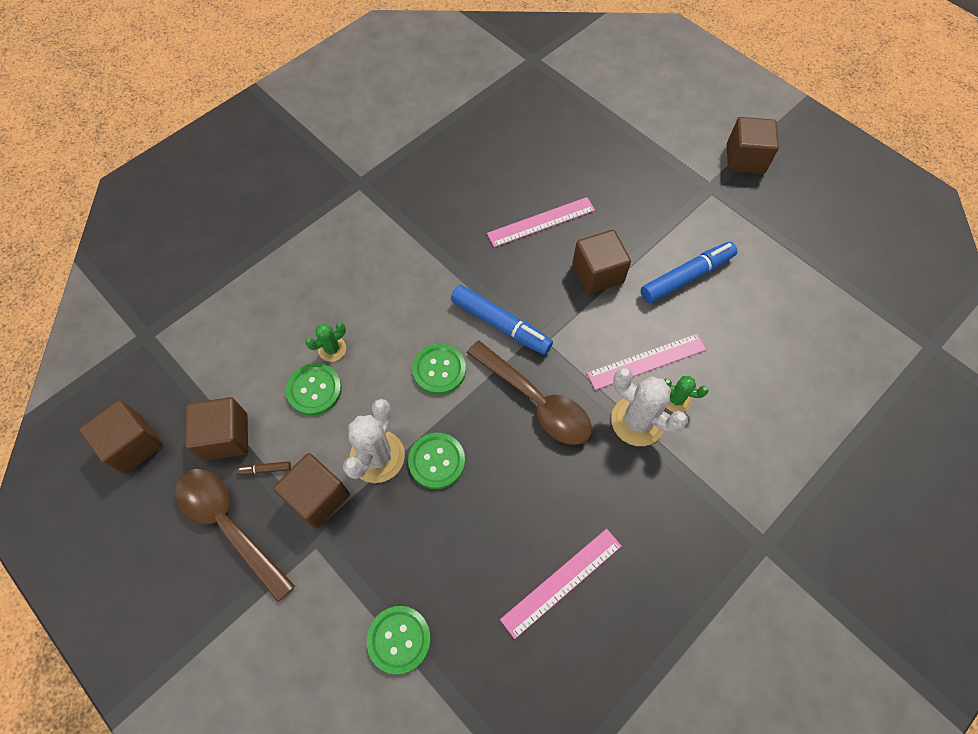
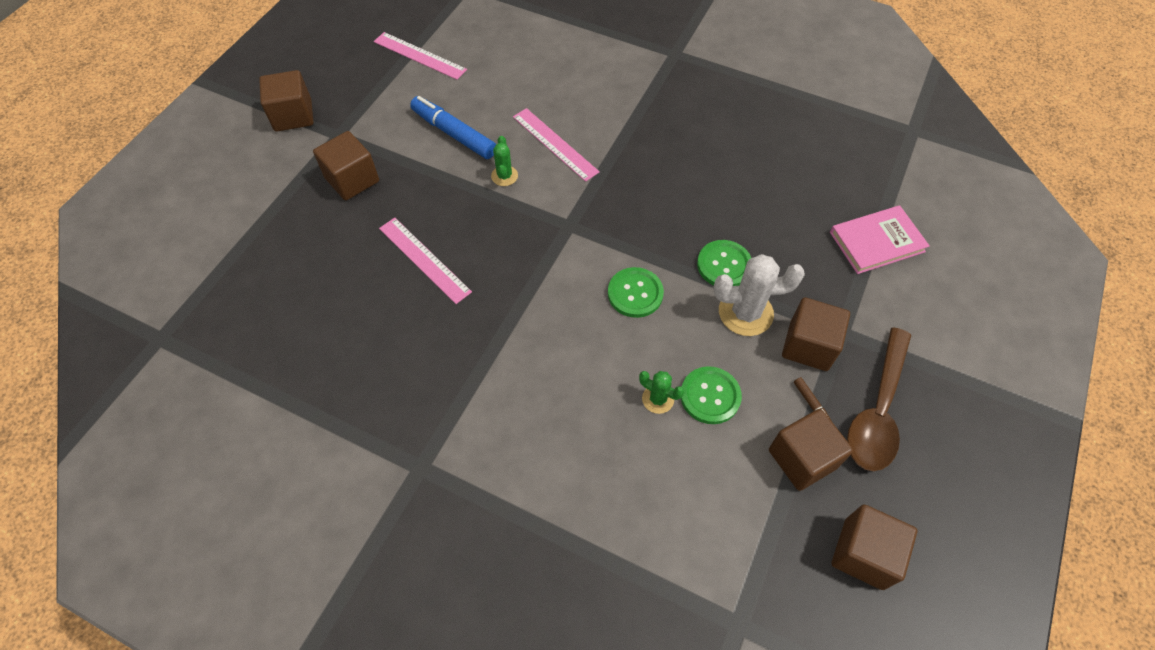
camera: 110 degrees left, 5 degrees down
green button [367,606,431,674] -> pink book [830,205,930,274]
blue marker [451,285,553,355] -> none
brown spoon [467,341,592,445] -> none
pink ruler [500,529,622,639] -> pink ruler moved to [374,32,467,80]
brown cube [572,230,631,294] -> brown cube moved to [313,131,379,200]
white cactus [611,367,688,446] -> none
green cactus [664,376,709,412] -> green cactus moved to [491,136,518,186]

